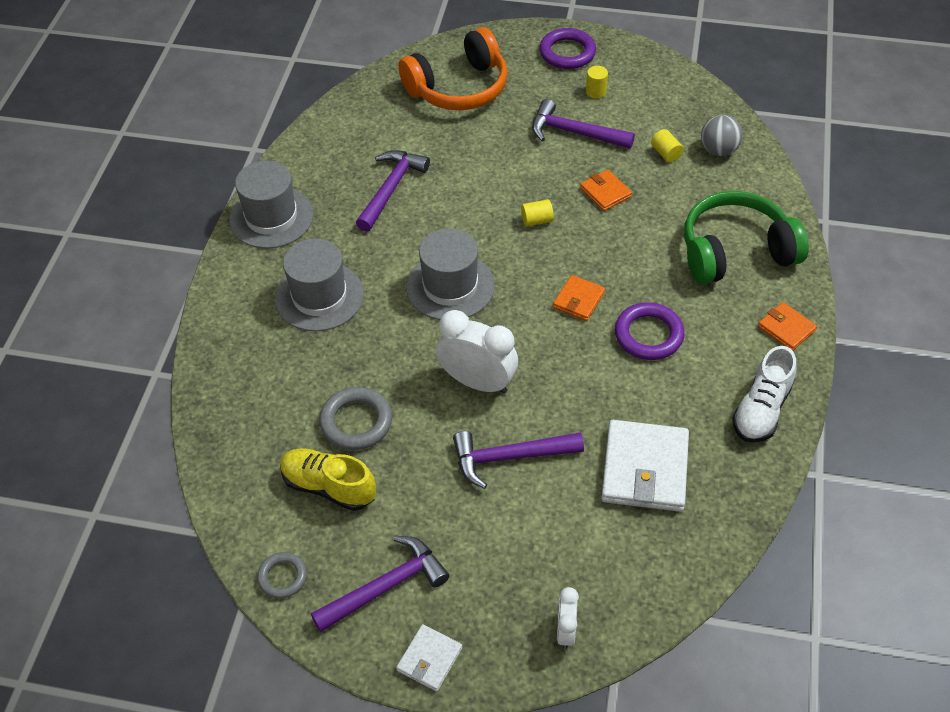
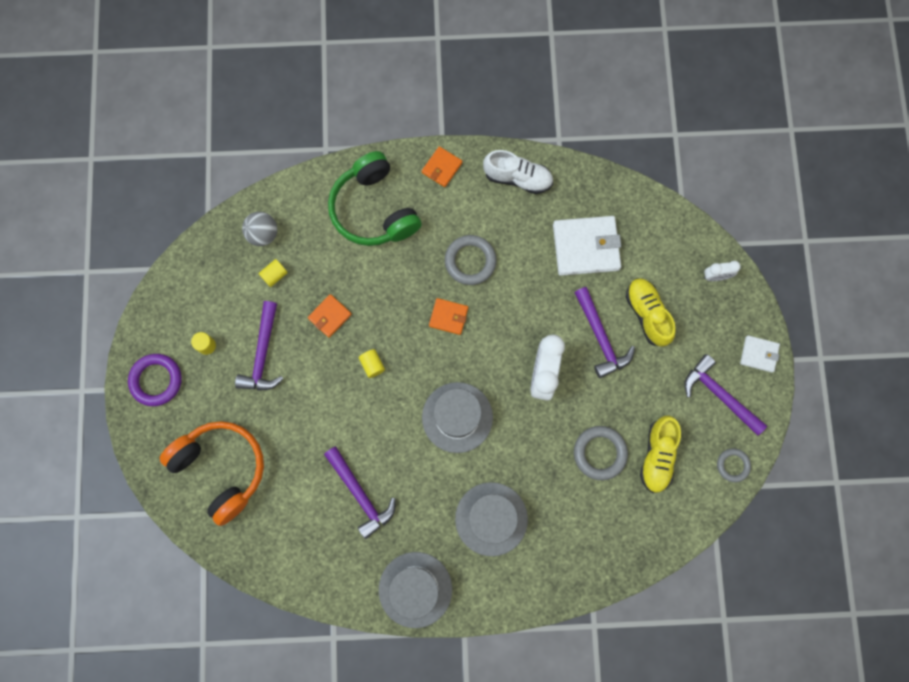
camera: 105 degrees left, 25 degrees up
purple hammer [356,150,430,232] -> purple hammer turned 135 degrees counterclockwise [324,446,396,539]
purple ring [615,302,685,360] -> grey ring [445,235,496,285]
none -> yellow shoe [626,278,676,347]

